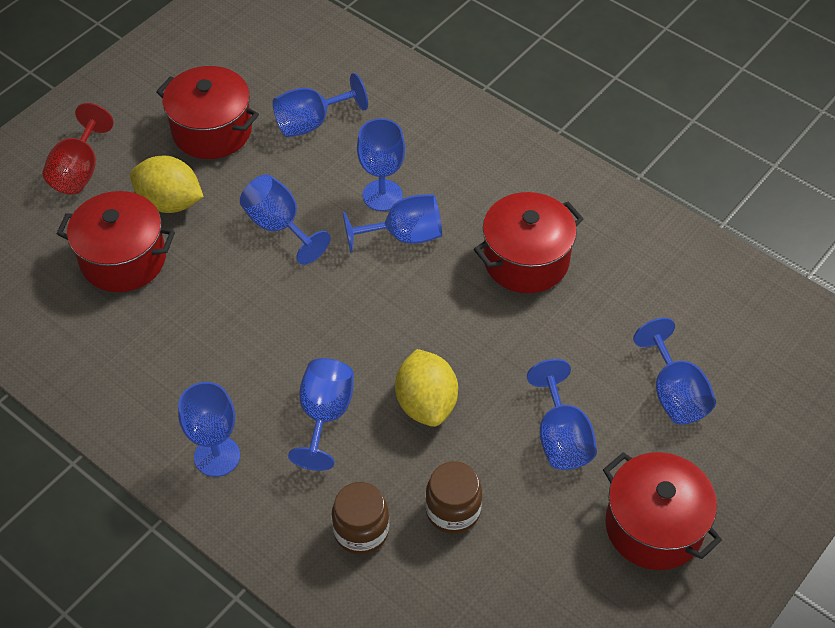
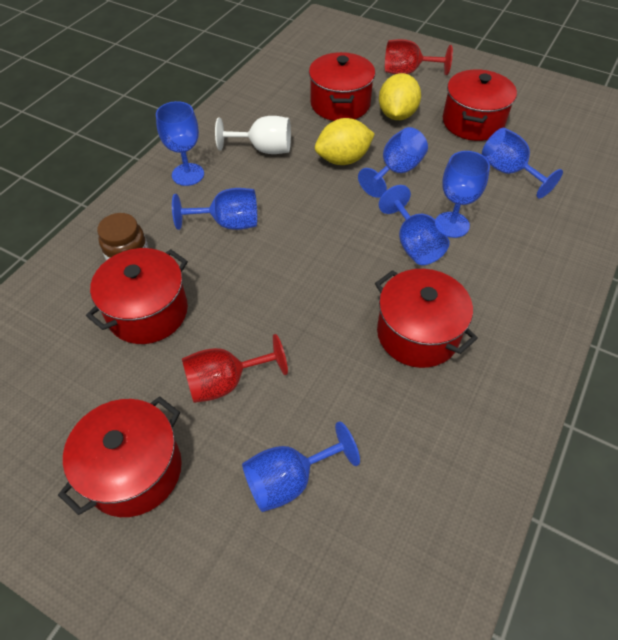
camera: 80 degrees right, 0 degrees up
yellow lemon [395,349,458,427] -> yellow lemon moved to [315,118,375,165]
brown jar [425,461,482,534] -> red pot [86,248,188,344]
blue goblet [527,359,597,470] -> red goblet [182,334,288,403]
none -> white goblet [215,116,291,154]

